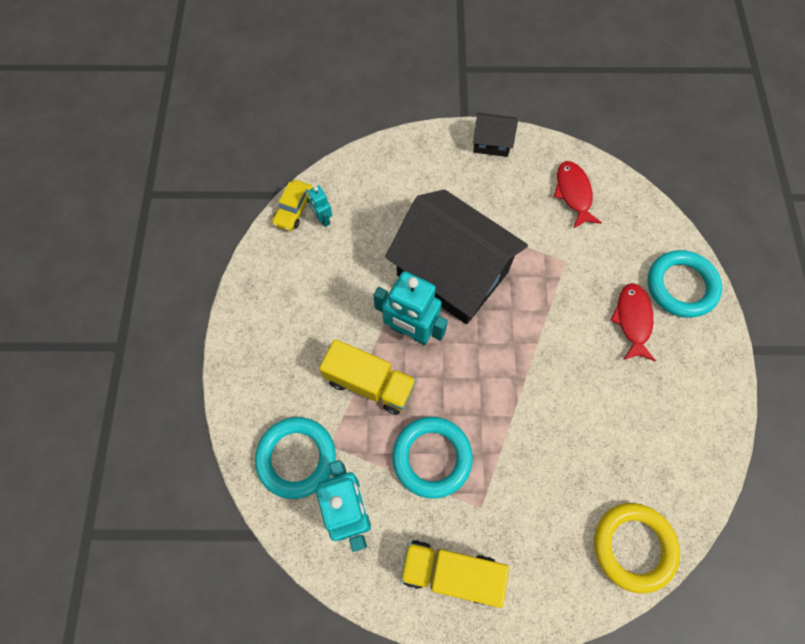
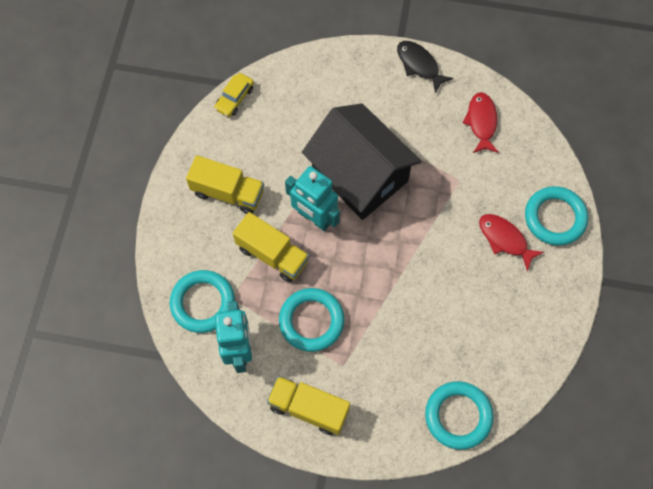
camera: 10 degrees right, 0 degrees up
turquoise robot [308,185,332,227] -> none
black house [473,113,518,157] -> black fish [397,41,454,93]
yellow ring [594,503,680,593] -> turquoise ring [425,381,493,450]
red fish [610,283,656,361] -> red fish turned 60 degrees counterclockwise [479,214,544,271]
none -> yellow truck [186,155,264,214]

